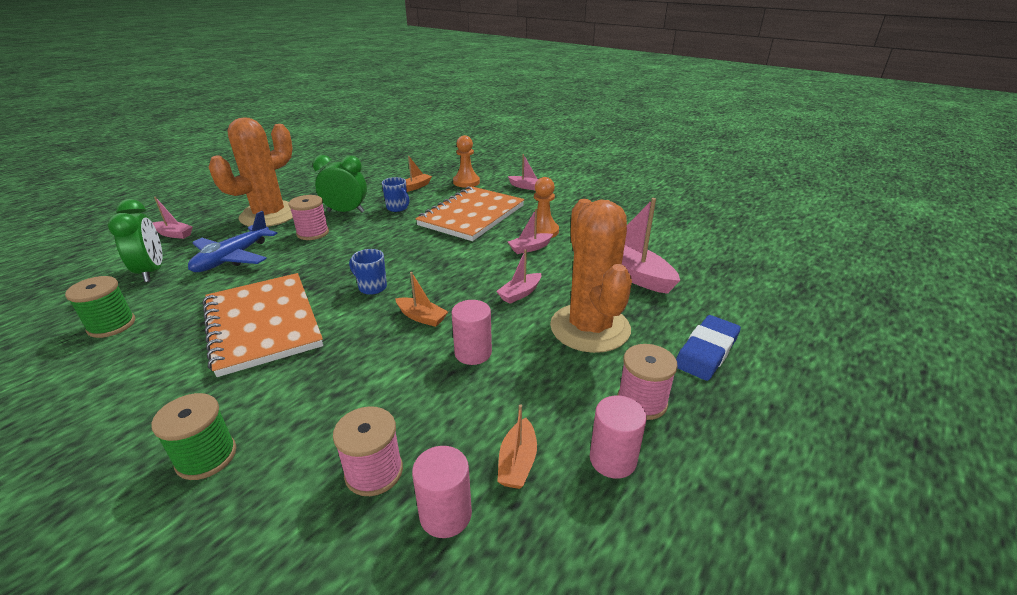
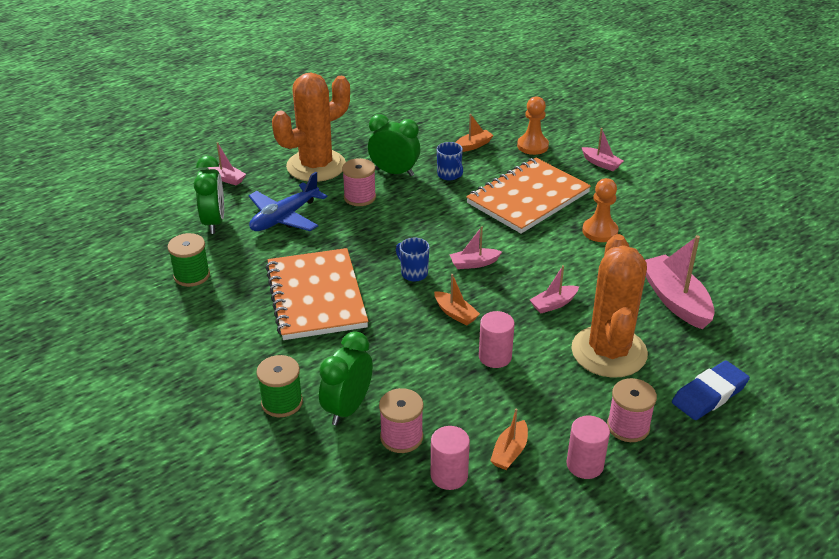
camera: 15 degrees right, 5 degrees up
pink boat [508,209,553,254] -> pink boat moved to [449,226,502,269]
none -> green clock [319,331,373,425]

